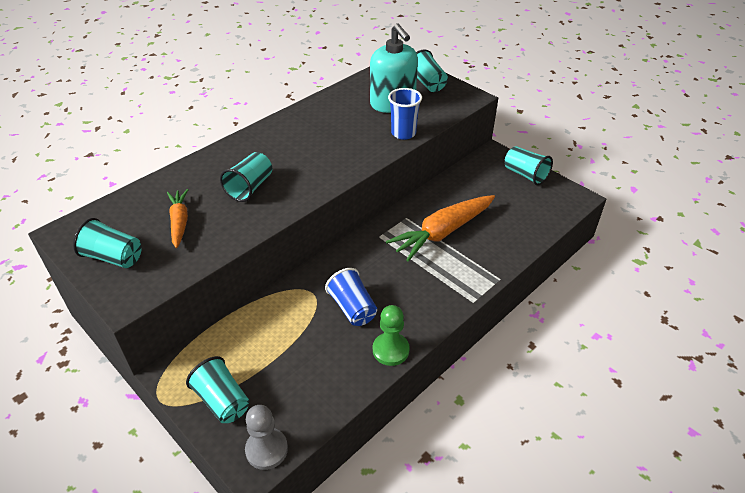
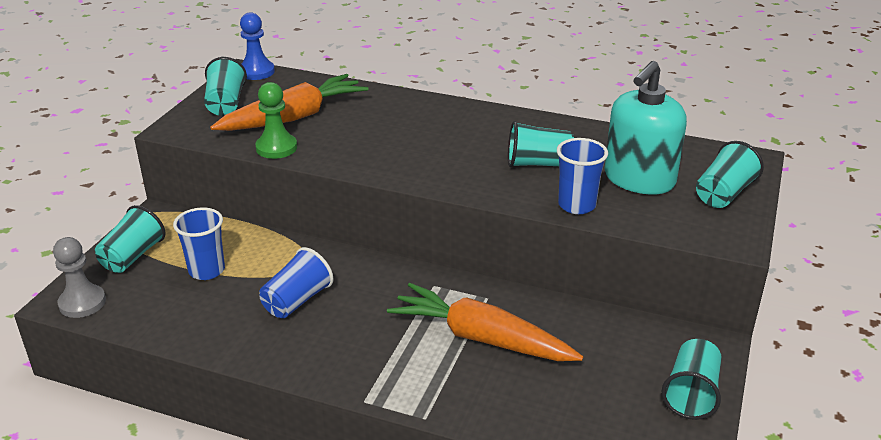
camera: 65 degrees right, 10 degrees down
orange carrot [167,189,188,248] -> orange carrot [210,74,368,131], size x1.73
turquoise cup [220,152,272,202] -> turquoise cup moved to [508,121,574,168]
green pawn [373,305,410,366] -> green pawn moved to [255,82,297,159]
none -> blue cup [173,208,225,280]
none -> blue pawn [240,12,275,80]

